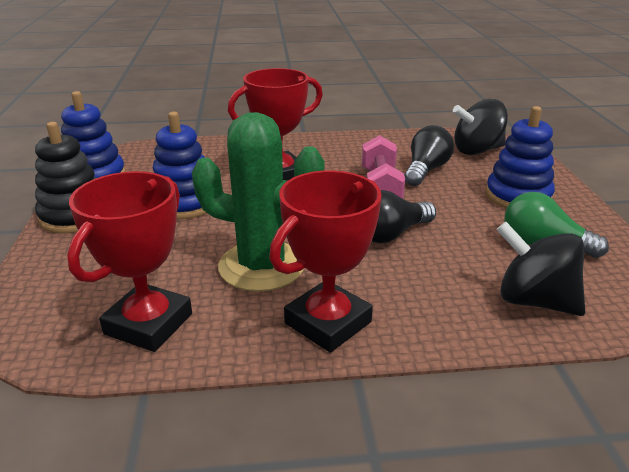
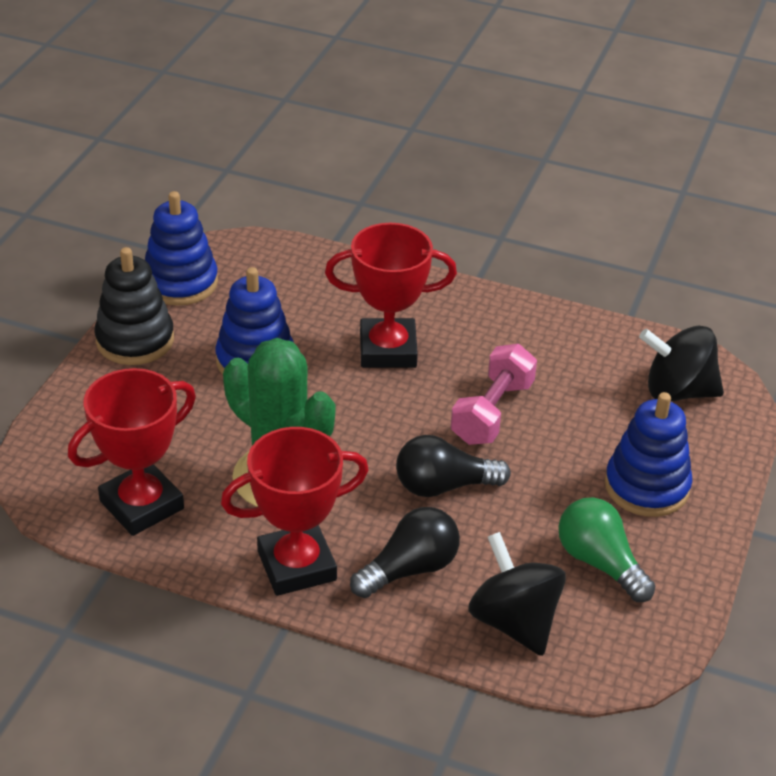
camera: 25 degrees right, 10 degrees up
black light bulb [404,125,454,186] -> black light bulb moved to [350,507,460,598]

